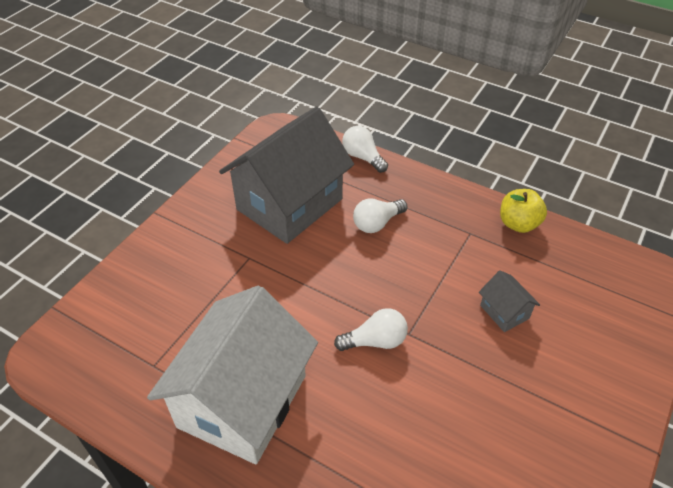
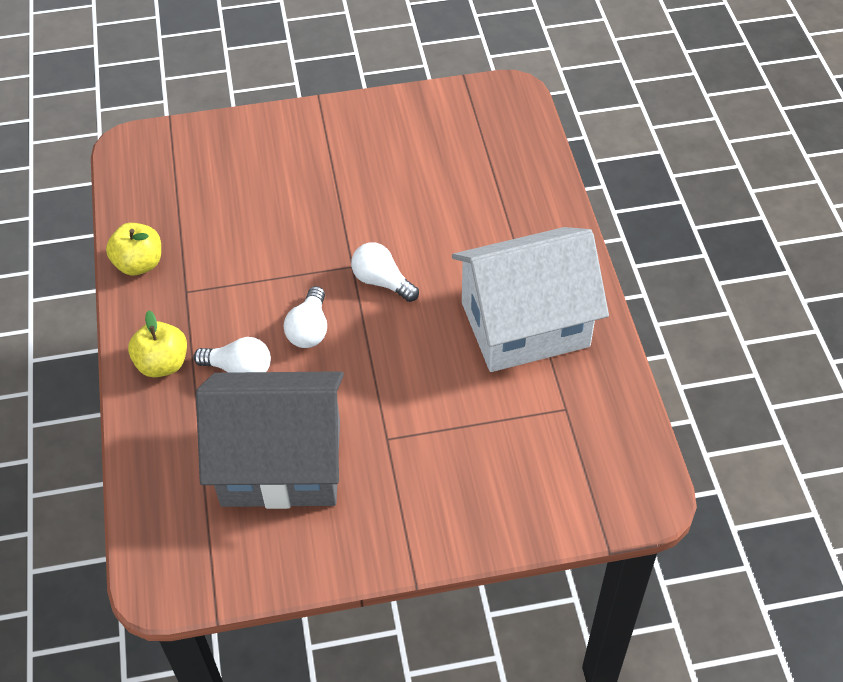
camera: 130 degrees left, 5 degrees up
white light bulb [342,126,388,173] -> white light bulb moved to [284,286,327,348]
grey house [479,270,540,332] -> none
none -> yellow apple [128,310,187,377]

